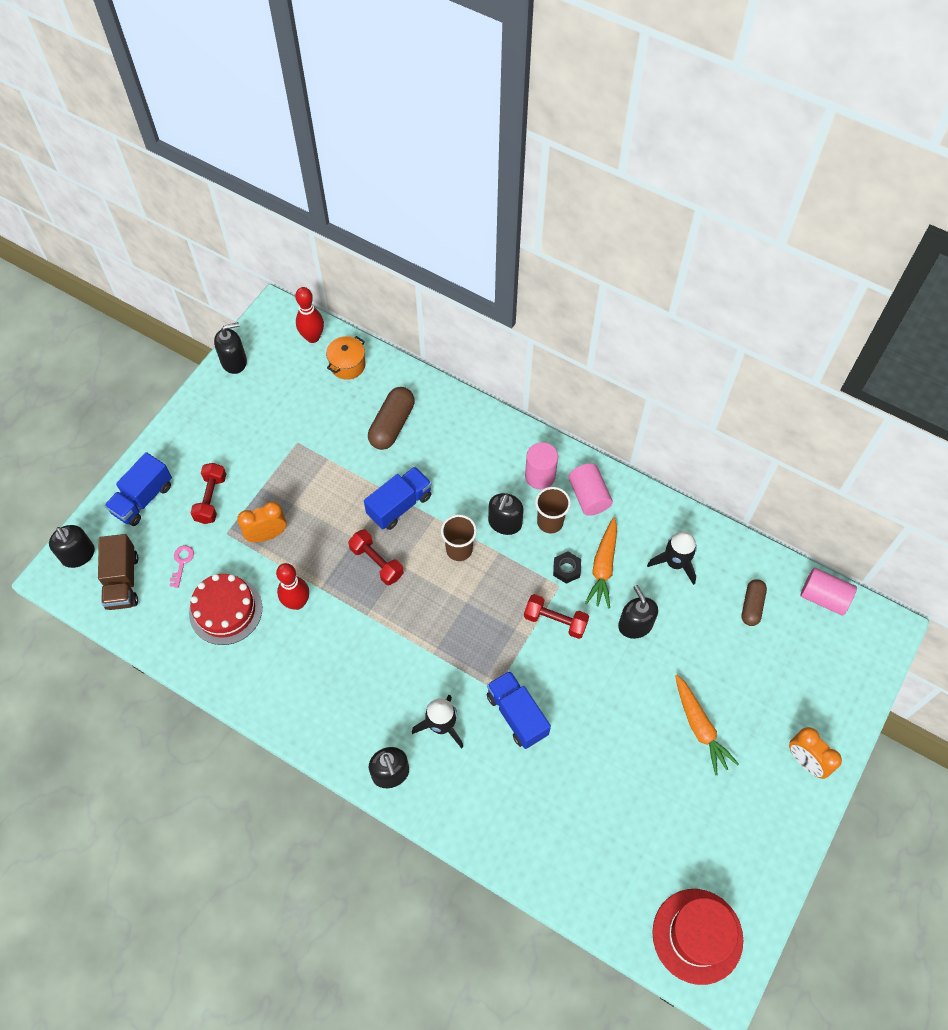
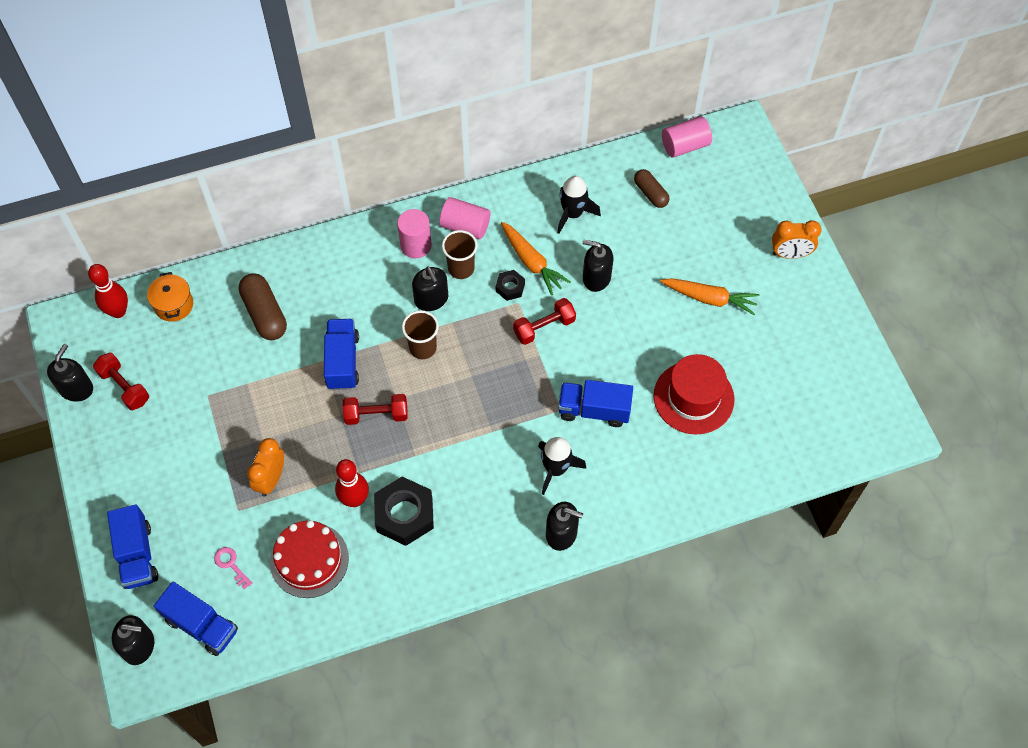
camera: 50 degrees left, 0 degrees up
brown truck [98,534,138,610] -> blue truck [154,582,238,656]
red dumbbell [191,463,226,524] -> red dumbbell moved to [93,353,149,410]
red hat [652,889,743,985] -> red hat moved to [654,354,735,434]
none -> black nut [374,477,434,546]

